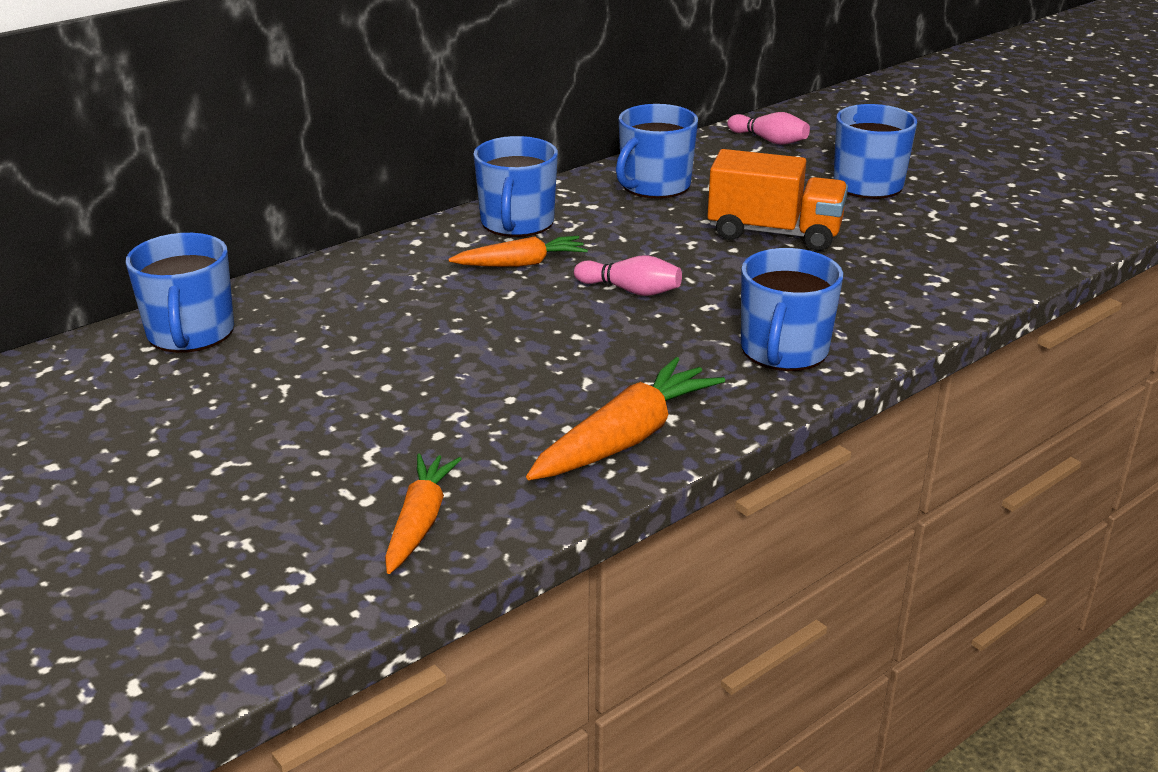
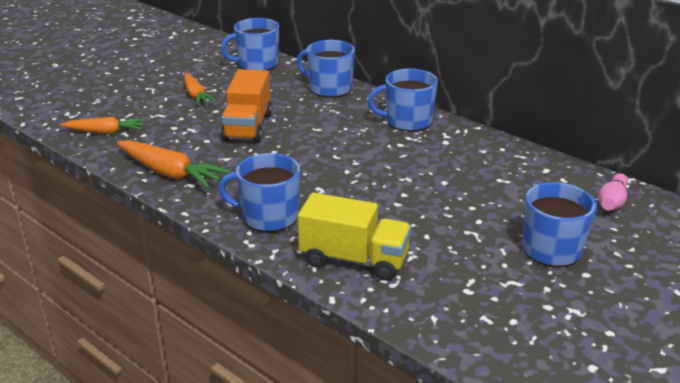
camera: 80 degrees right, 0 degrees up
orange carrot [448,236,588,267] -> orange carrot moved to [184,73,216,106]
pink bowling pin [574,255,682,296] -> none
blue mug [616,104,698,198] -> blue mug moved to [297,40,355,98]
orange truck [707,149,848,251] -> orange truck moved to [221,69,272,143]
none -> yellow truck [298,193,411,281]

